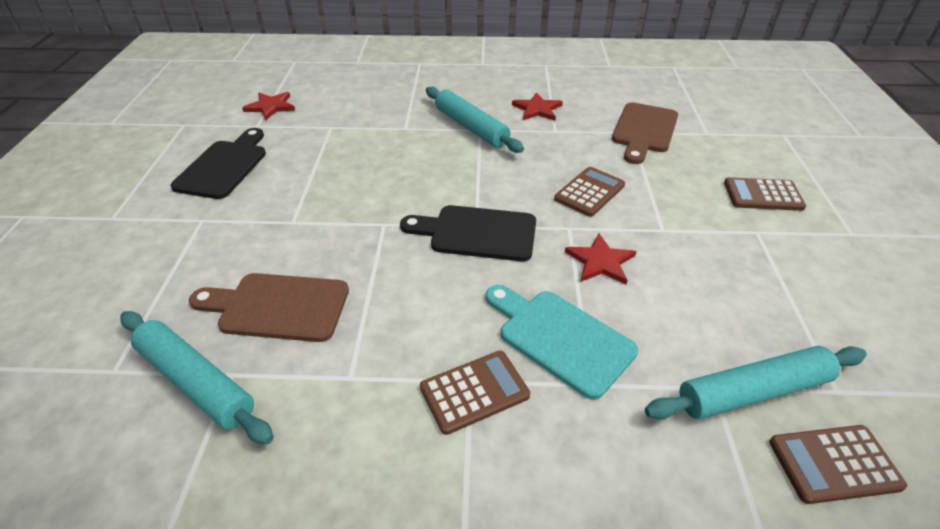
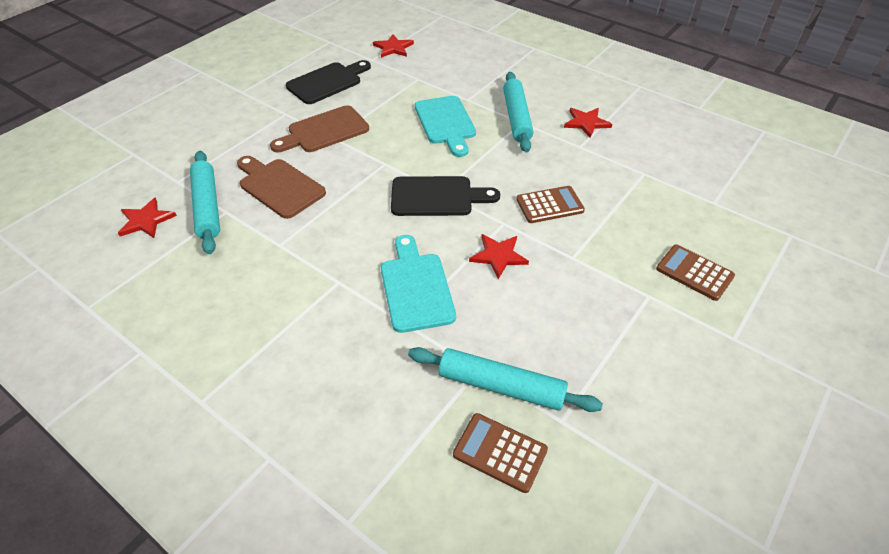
camera: 35 degrees right, 5 degrees up
black cutting board [400,205,536,261] -> black cutting board turned 135 degrees clockwise [391,176,500,216]
brown calculator [420,351,530,435] -> none
brown cutting board [612,102,678,164] -> brown cutting board moved to [270,105,369,152]
none -> red star [118,198,177,238]
none -> turquoise cutting board [415,96,476,157]

